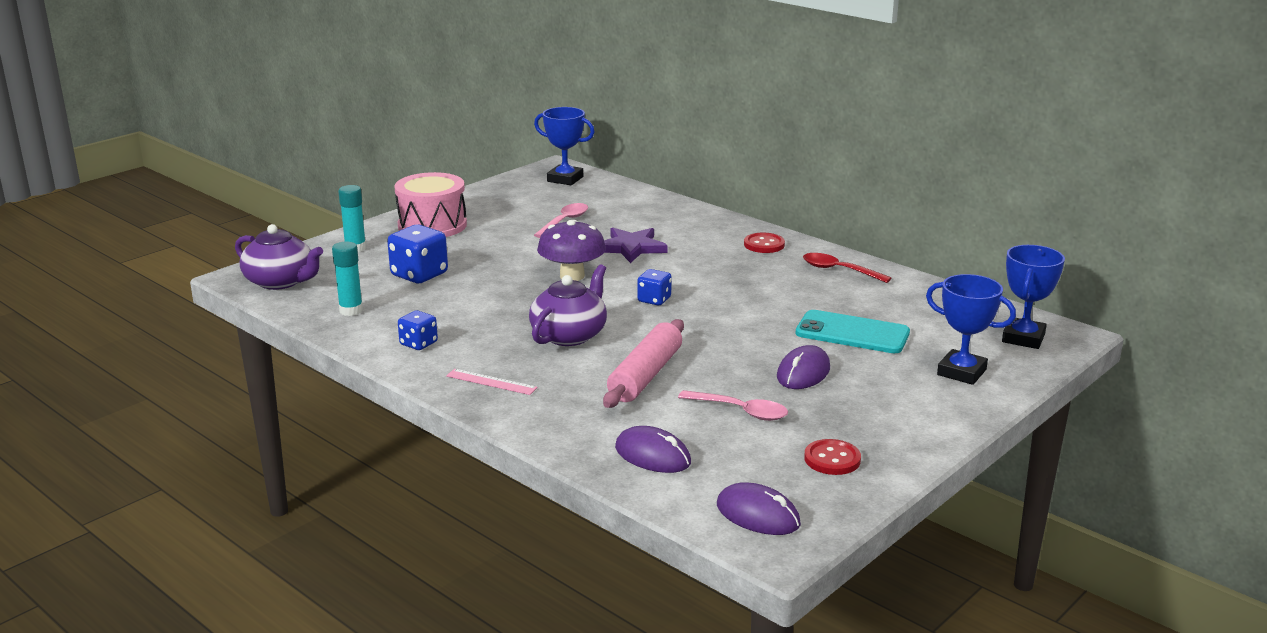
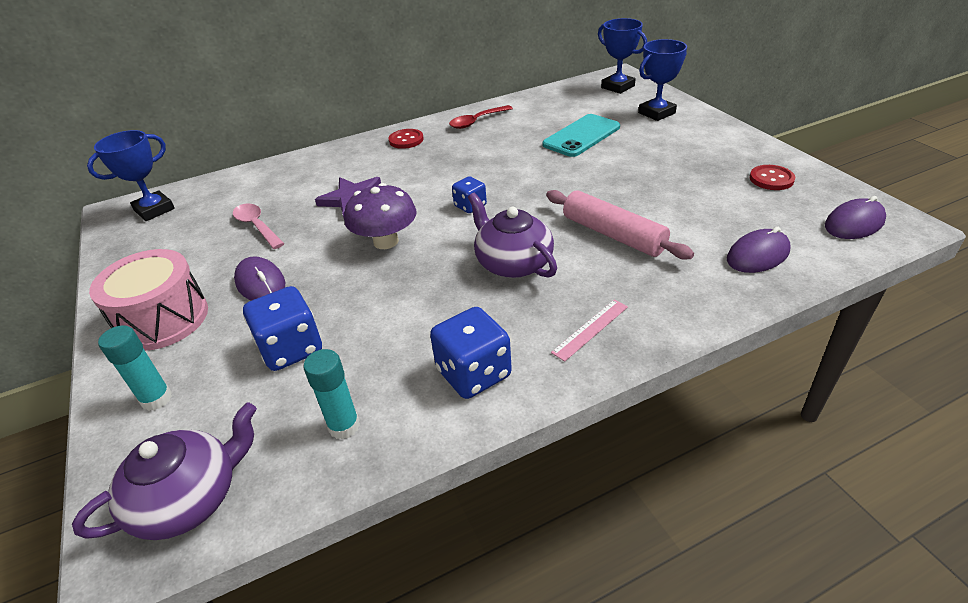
camera: 65 degrees left, 15 degrees up
blue dice [398,310,438,350] -> blue dice [430,307,512,399], size x1.68
pink spoon [678,390,788,421] -> none
purple mouse [777,345,830,389] -> purple mouse moved to [234,256,285,301]

